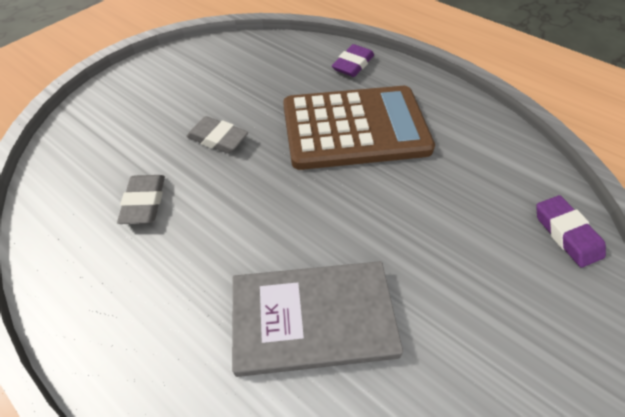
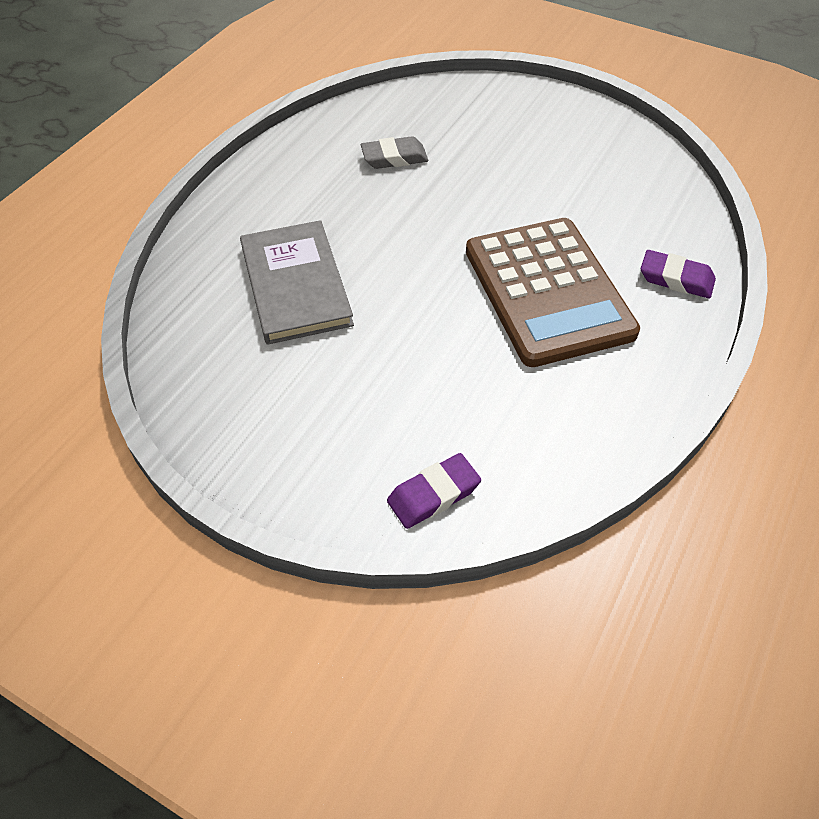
camera: 80 degrees right, 0 degrees up
grey eraser [186,116,248,153] -> none

